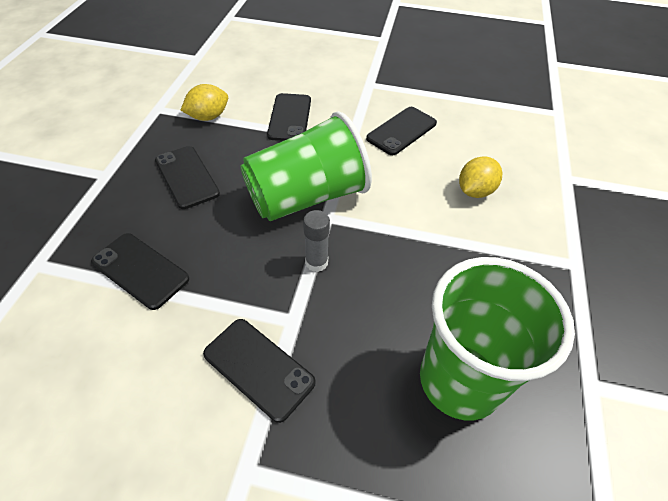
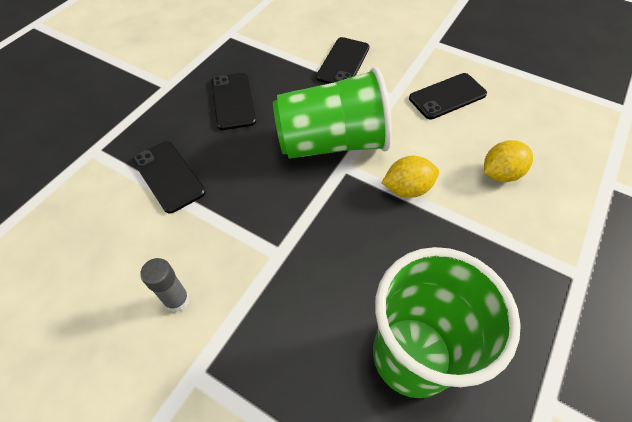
camera: 20 degrees right, 5 degrees up
yellow lemon [180,84,228,121] -> yellow lemon moved to [382,156,439,198]
black phone [203,319,316,423] -> none
grey glue stick [303,210,330,272] -> grey glue stick moved to [140,258,190,312]

